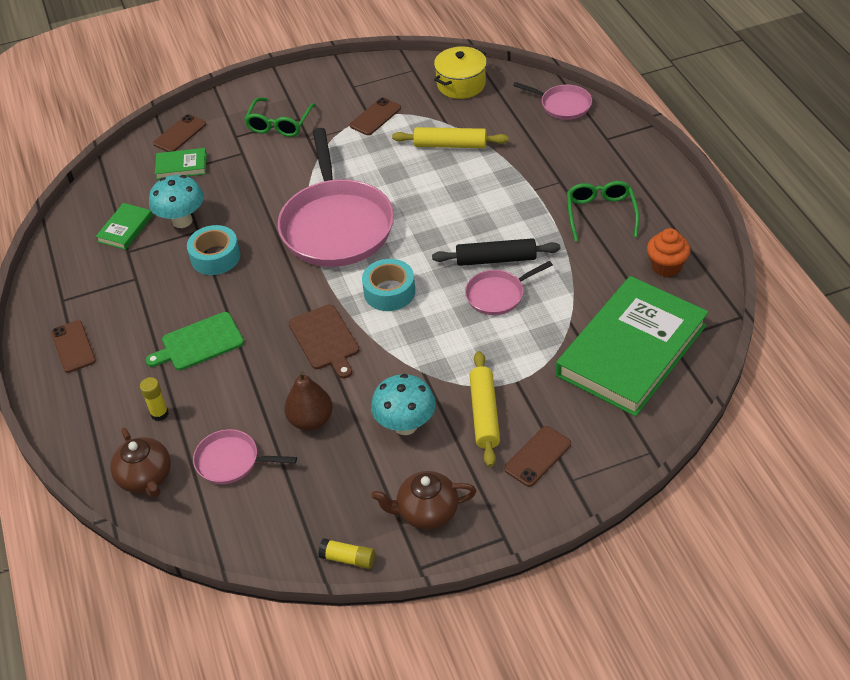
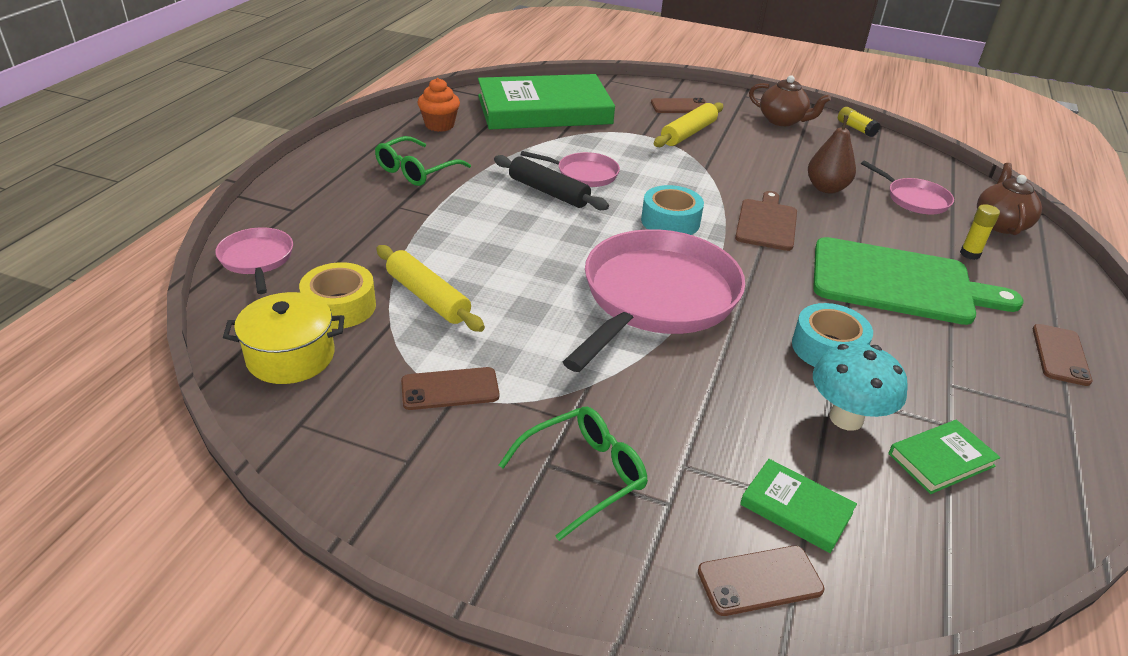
camera: 145 degrees left, 10 degrees down
green cutting board [145,312,244,370] -> green cutting board [813,237,1024,325], size x1.71
turquoise mushroom [371,374,436,435] -> none
none -> yellow tape [299,262,376,329]

